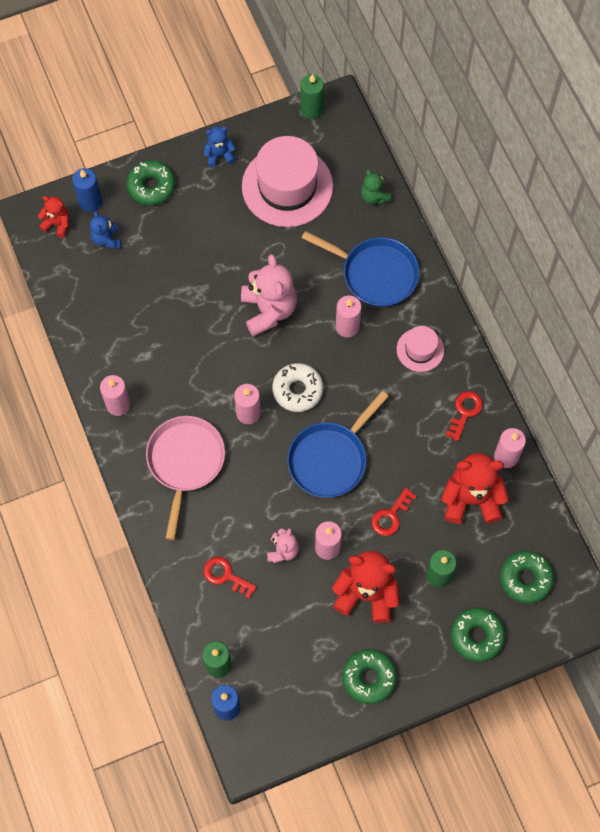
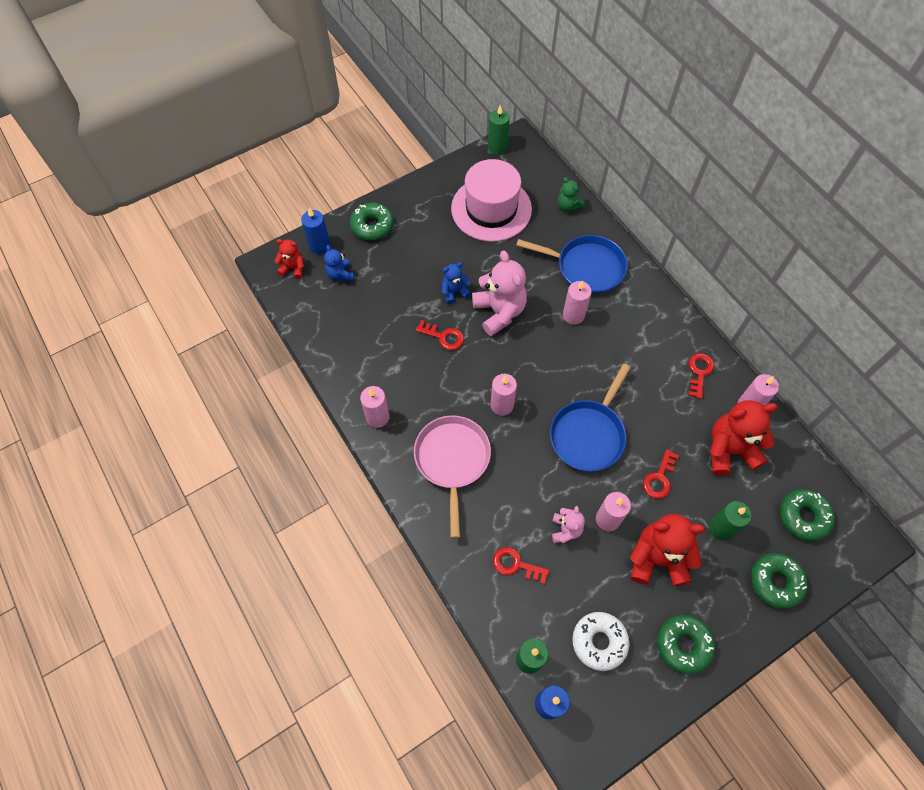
camera: 10 degrees left, 5 degrees down
blue teddy bear [204,127,236,167] -> blue teddy bear moved to [442,262,471,304]
white donut [272,363,323,412] -> white donut moved to [572,612,629,671]
pink hat [397,326,444,372] -> none
none -> red key [416,320,464,350]

